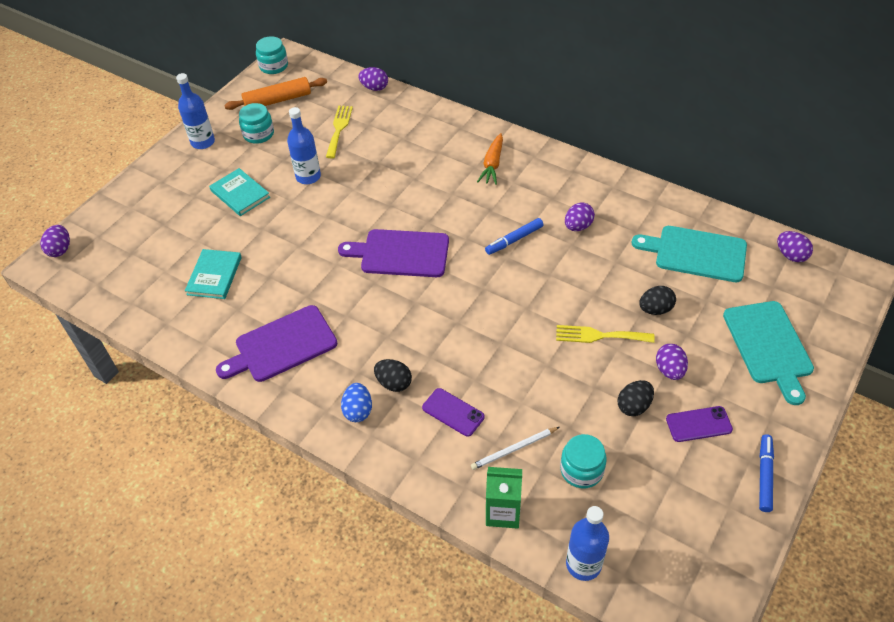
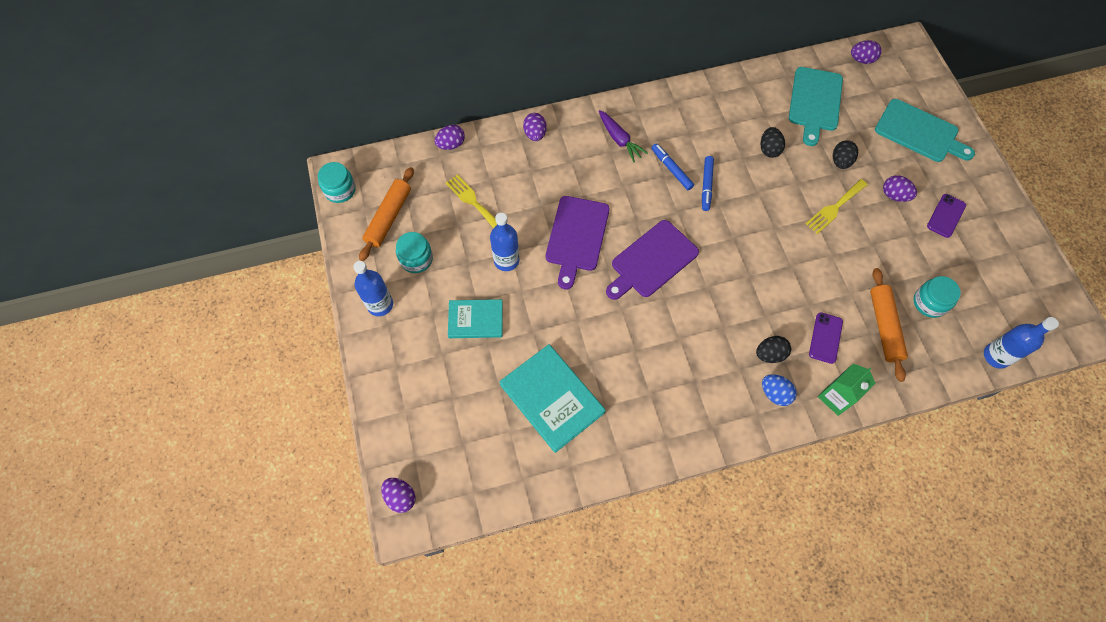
camera: 50 degrees left, 15 degrees up
turquoise book [185,249,242,299] -> turquoise book [499,344,606,453], size x1.60
purple cutting board [216,305,337,382] -> purple cutting board moved to [546,196,610,289]
purple phone [422,388,484,437] -> purple phone turned 60 degrees counterclockwise [809,312,843,364]
white pencil [471,427,559,470] -> orange rolling pin [870,268,908,382]
orange carrot [477,133,503,185] -> purple carrot [599,110,648,162]
green carton [486,467,522,529] -> green carton moved to [818,364,876,416]
purple egg [565,203,595,231] -> purple egg moved to [523,113,547,141]
black egg [618,380,654,416] -> black egg moved to [761,127,785,158]
turquoise cutting board [632,226,747,282] -> turquoise cutting board turned 45 degrees counterclockwise [789,67,843,146]
blue marker [759,434,774,512] -> blue marker moved to [651,143,694,190]

